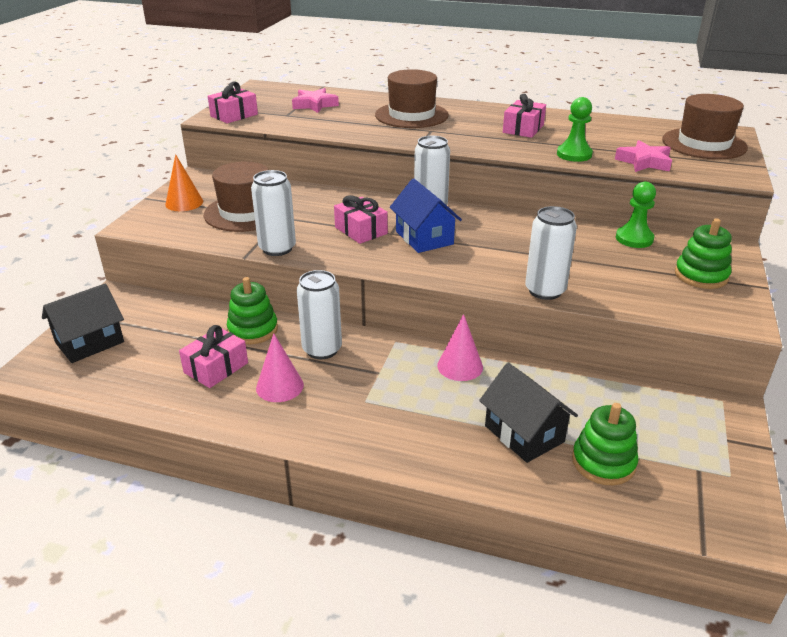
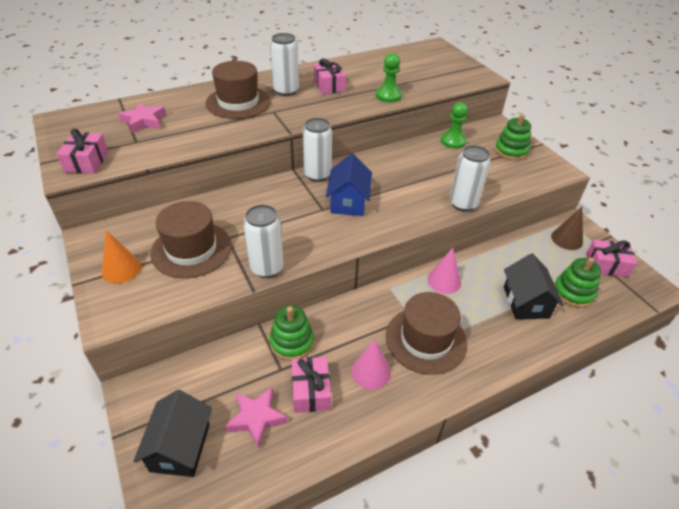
camera: 45 degrees left, 10 degrees up
white can [297,270,342,359] -> white can moved to [270,33,299,96]
pink gift [334,195,388,244] -> pink gift moved to [586,240,637,278]
blue house [390,179,462,253] -> blue house turned 75 degrees clockwise [326,153,372,216]
black house [479,363,578,463] -> black house turned 75 degrees clockwise [504,253,564,319]
pink star [615,140,672,172] -> pink star moved to [225,387,288,448]
brown hat [662,94,748,159] -> brown hat moved to [386,292,467,375]
none -> brown cone [551,206,583,250]

